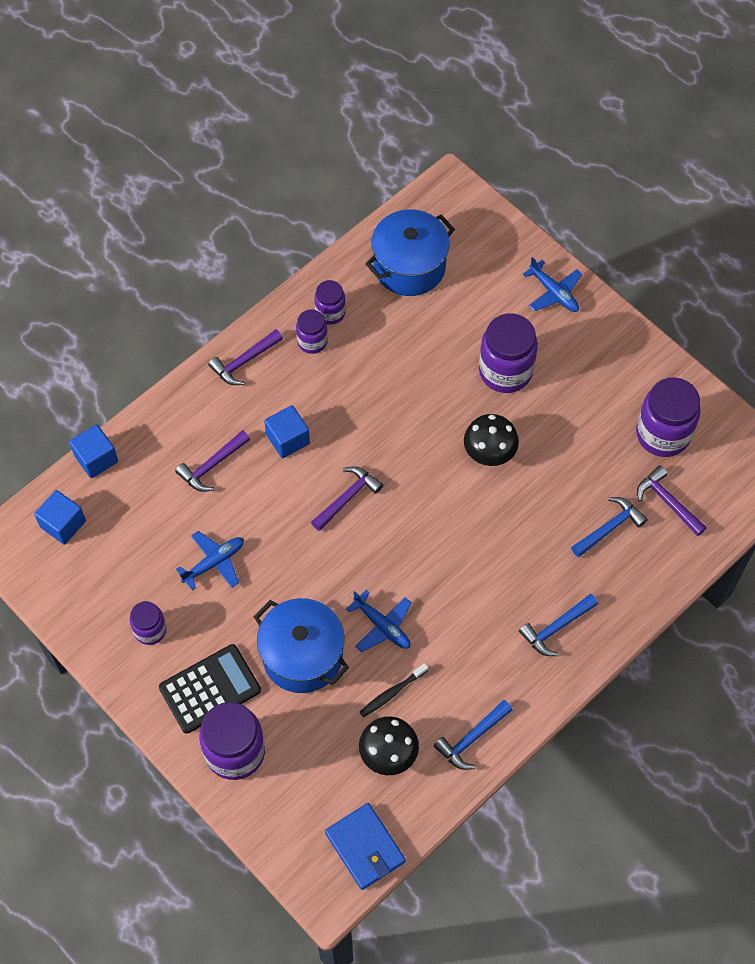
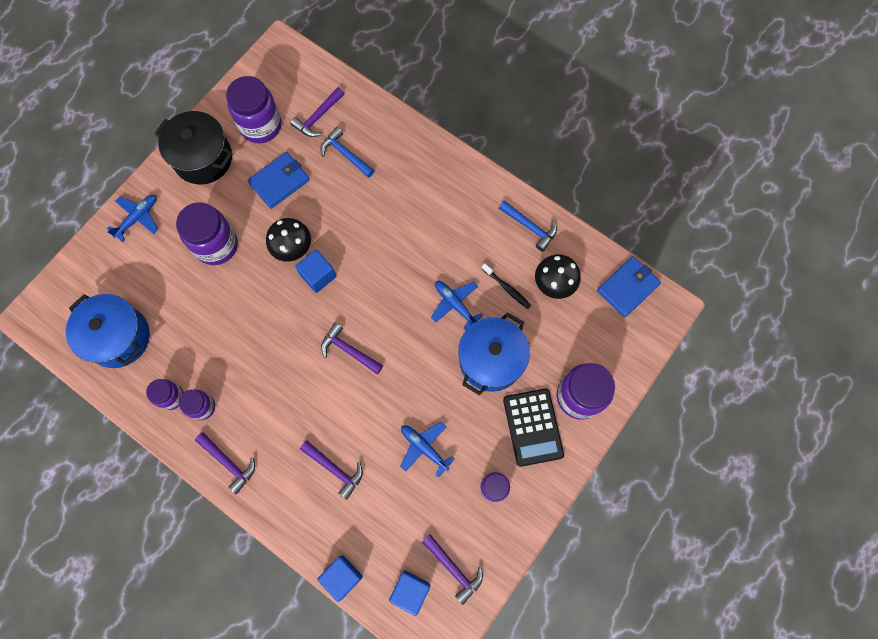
camera: 100 degrees left, 10 degrees up
black calculator [159,644,261,734] -> black calculator turned 150 degrees counterclockwise [503,389,564,467]
blue cube [264,405,310,458] -> blue cube moved to [295,250,337,293]
blue plane [346,590,411,652] -> blue plane turned 75 degrees counterclockwise [431,281,483,330]
blue hammer [519,594,598,656] -> none
none -> black pot [155,111,233,184]
none -> blue wallet [248,152,310,209]
none -> purple hammer [422,534,483,605]

